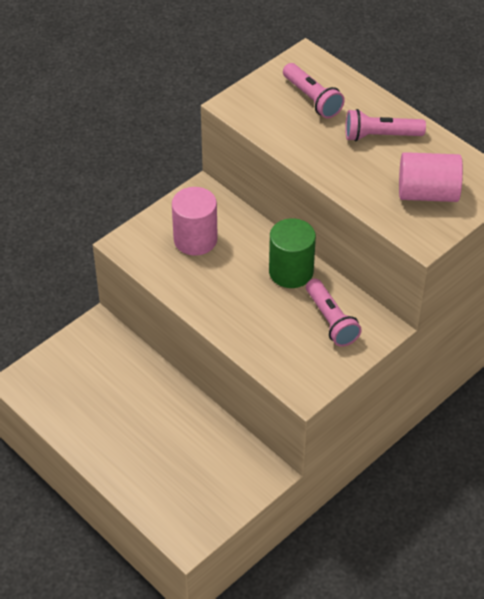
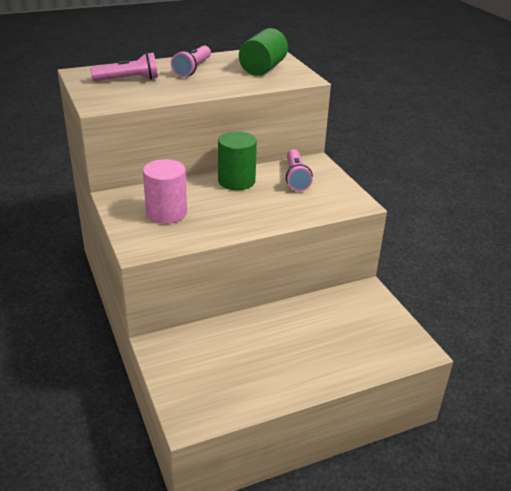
camera: 70 degrees left, 15 degrees down
pink flashlight [306,278,362,347] -> pink flashlight turned 90 degrees clockwise [286,149,313,191]
pink cylinder [399,152,463,202] -> green cylinder [239,28,288,76]

